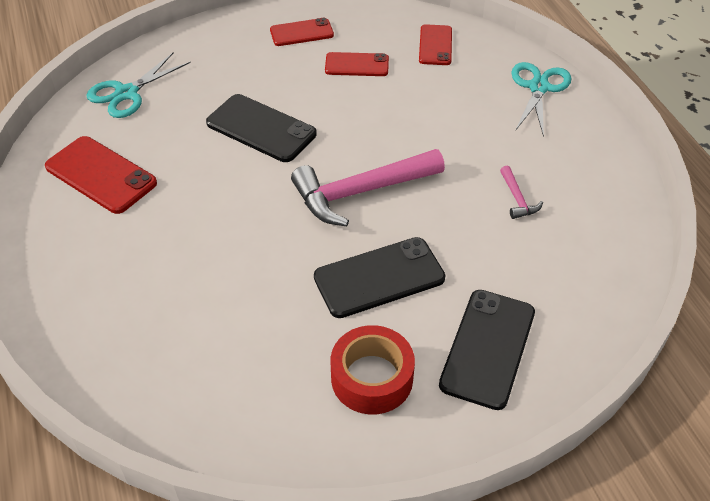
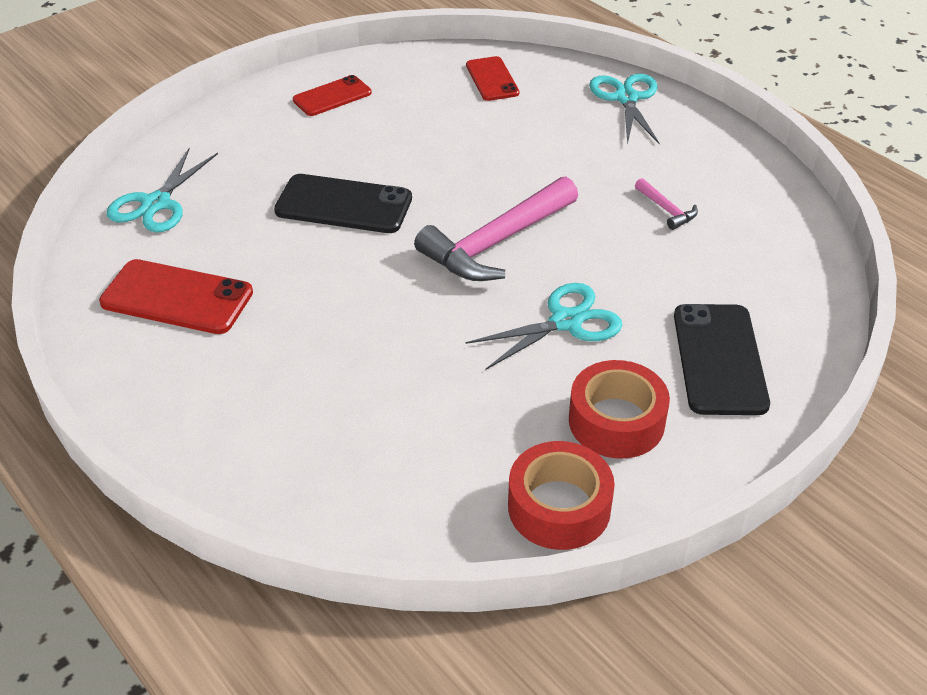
camera: 20 degrees left, 5 degrees down
black phone [314,237,445,318] -> turquoise scissors [466,283,622,370]
red phone [325,52,389,76] -> none
none -> red tape [508,441,615,550]

